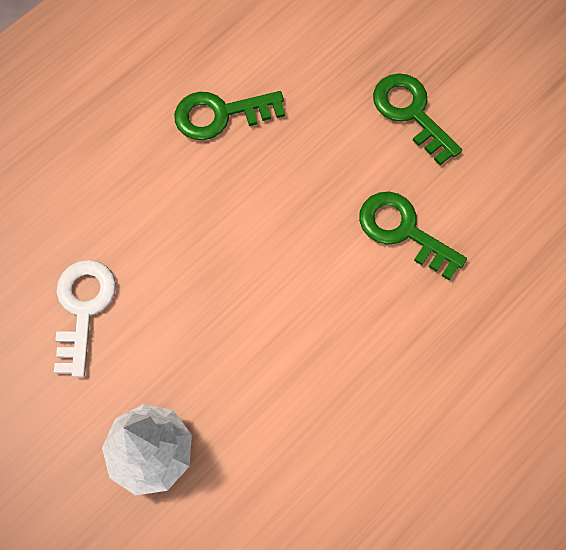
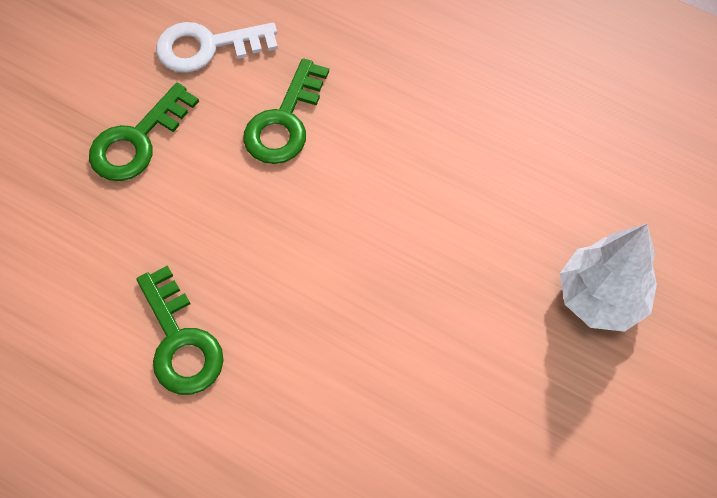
camera: 105 degrees left, 5 degrees down
white key [54,260,116,377] -> white key moved to [156,22,278,73]

